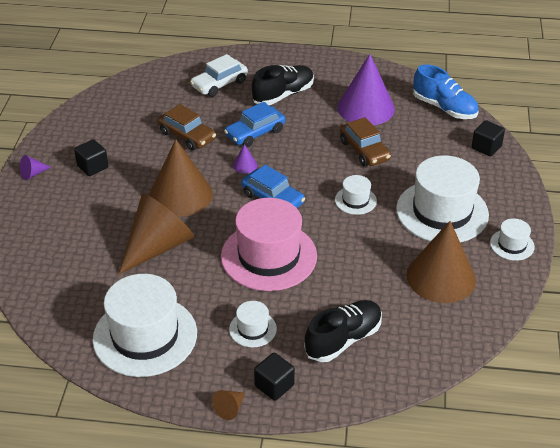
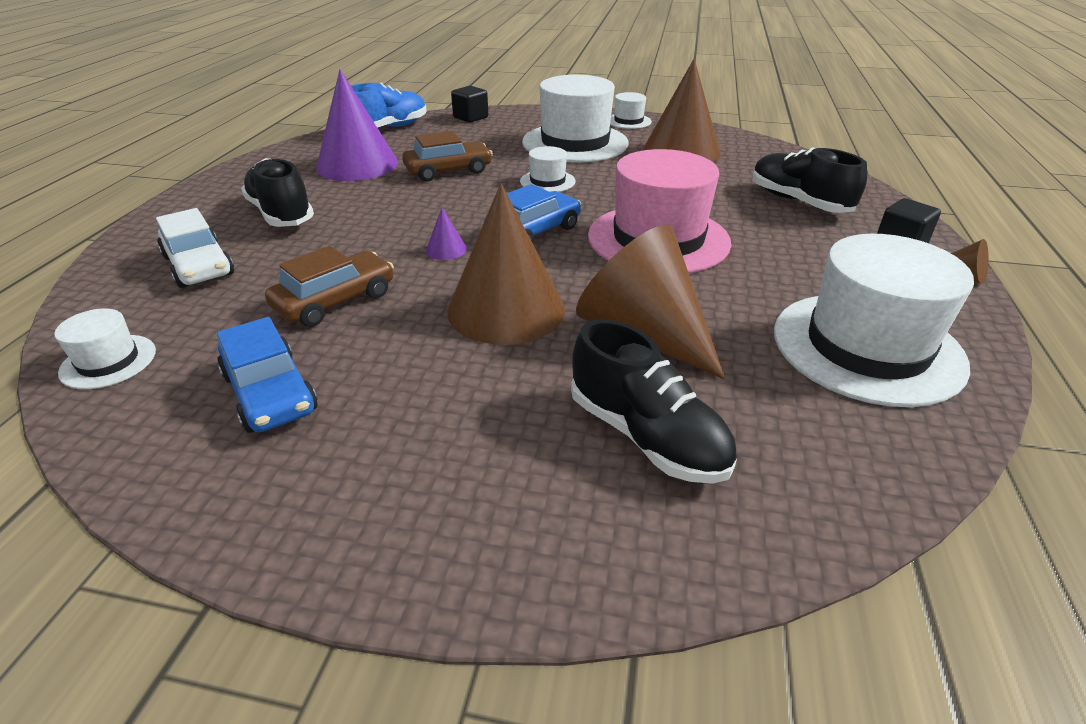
camera: 85 degrees left, 5 degrees down
purple cone [20,155,51,180] -> none
black cube [74,139,108,176] -> none
blue car [224,102,285,147] -> blue car moved to [217,317,318,433]
white hat [229,301,277,348] -> white hat moved to [54,308,156,389]
none -> black shoe [571,319,737,484]

